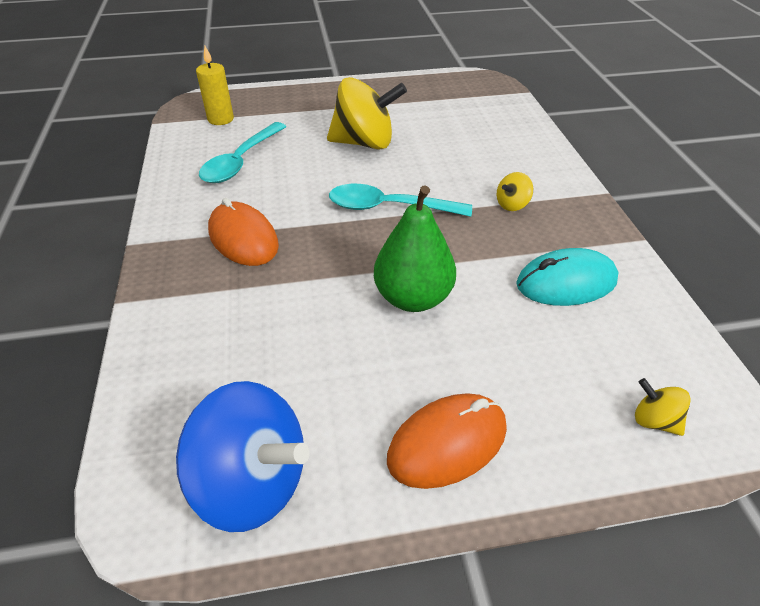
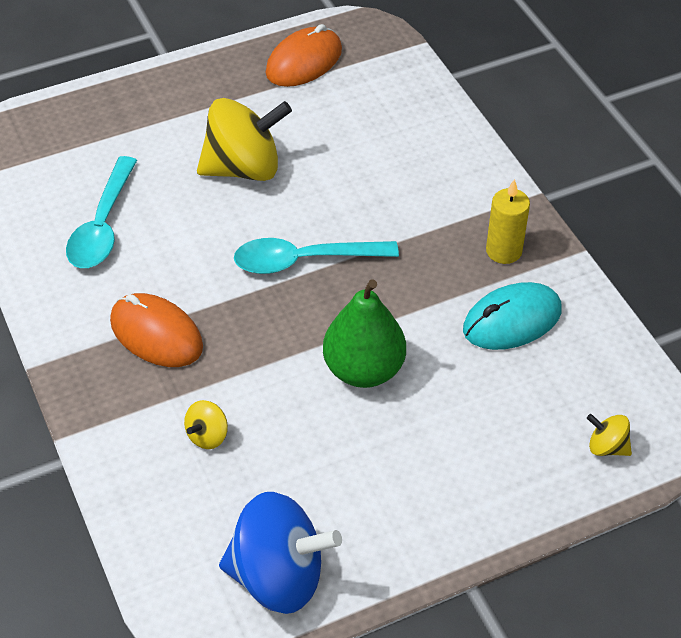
camera: 15 degrees left, 5 degrees up
yellow candle [196,46,234,125] -> yellow candle moved to [486,179,530,264]
orange mouse [387,393,507,489] -> orange mouse moved to [265,24,342,87]
yellow spinning top [497,172,533,211] -> yellow spinning top moved to [184,400,228,449]

